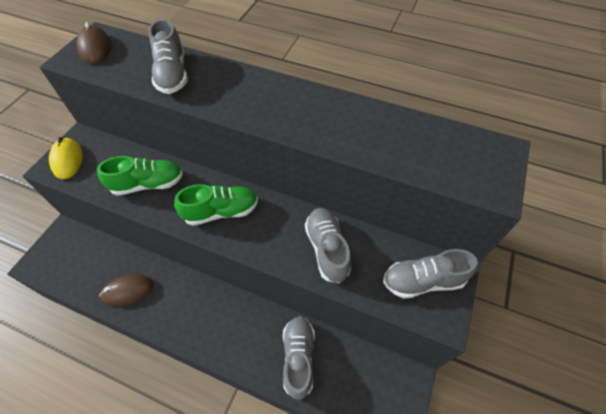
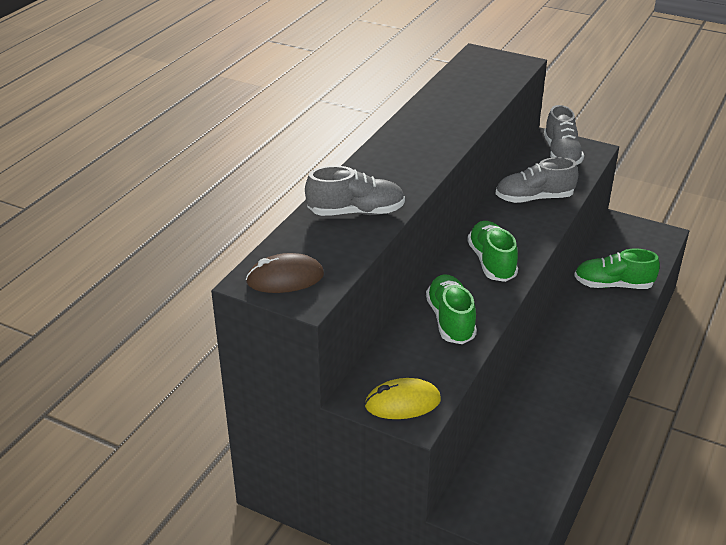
camera: 85 degrees left, 20 degrees down
brown mouse [100,274,154,306] -> none
grey shoe [283,316,315,400] -> green shoe [574,249,660,289]

